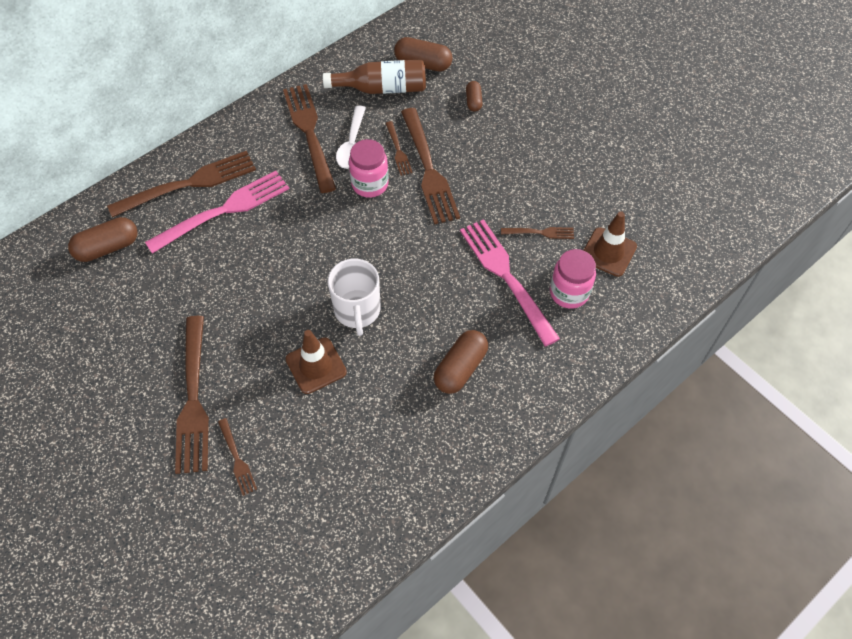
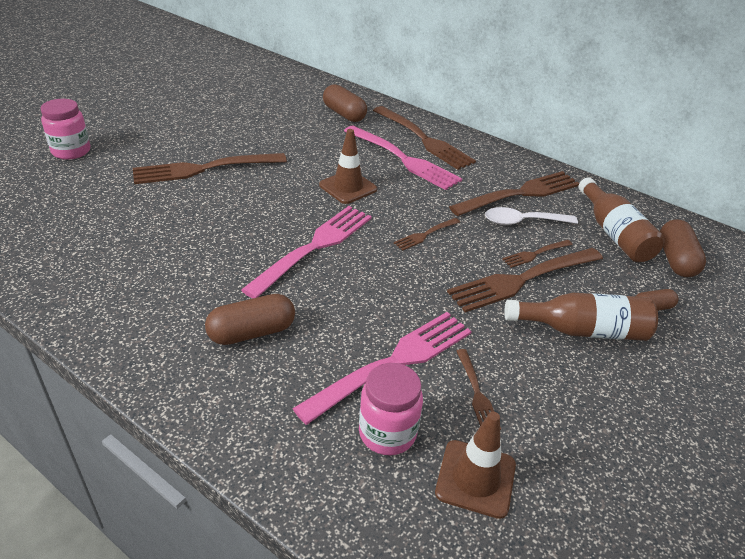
camera: 75 degrees right, 20 degrees down
brown fork [218,418,257,496] -> brown fork moved to [394,218,460,251]
brown traffic cone [286,330,347,394] -> brown traffic cone moved to [319,129,377,204]
white mug [328,258,380,336] -> pink fork [241,206,372,299]
pink jar [349,139,389,198] -> pink jar moved to [41,99,90,160]
brown capsule [434,330,488,394] -> brown capsule turned 45 degrees counterclockwise [205,294,295,345]
none -> brown bottle [504,293,658,341]

